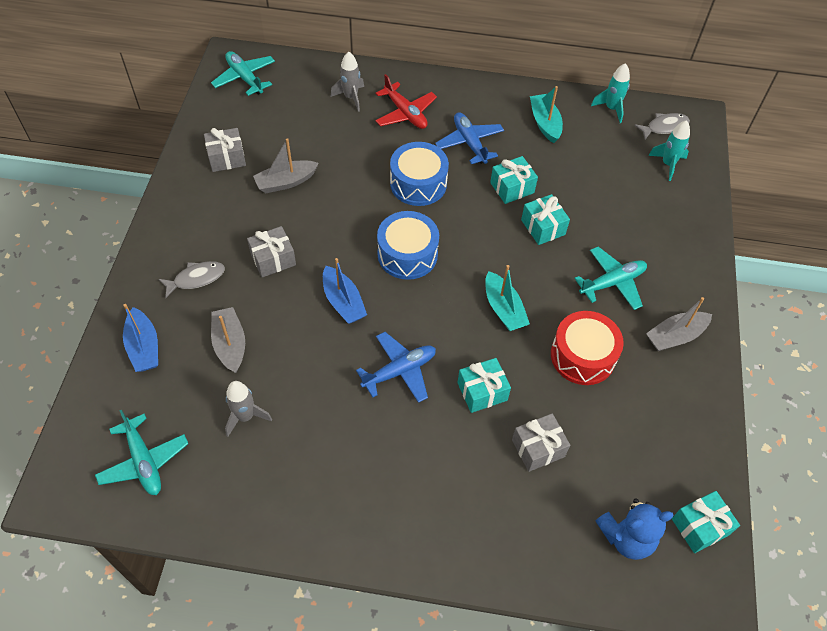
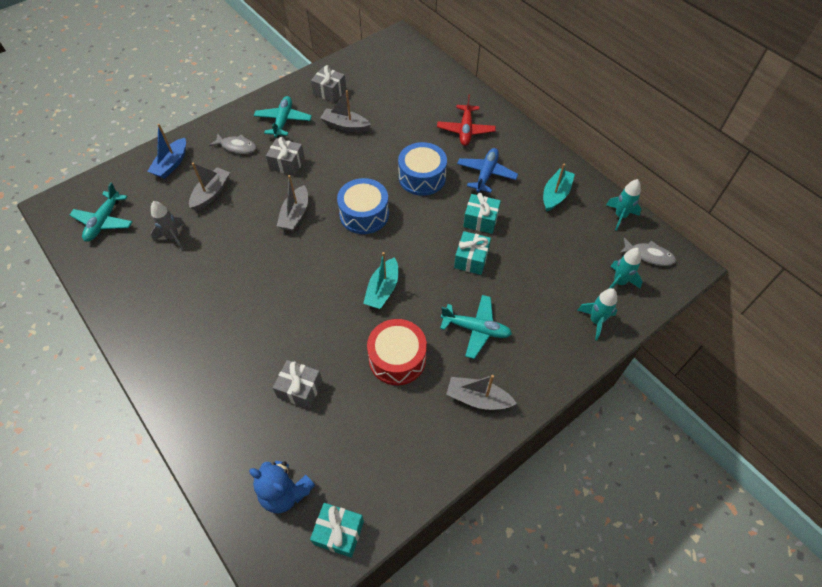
camera: 45 degrees right, 0 degrees up
turquoise plane [211,51,275,96] -> turquoise plane moved to [254,96,312,138]
blue boat [323,258,367,324] -> grey boat [277,175,308,231]
grey rocket [331,52,364,112] -> none
blue plane [356,332,436,403] -> none
turquoise gift [457,358,511,413] -> none
none -> turquoise rocket [577,288,617,340]

